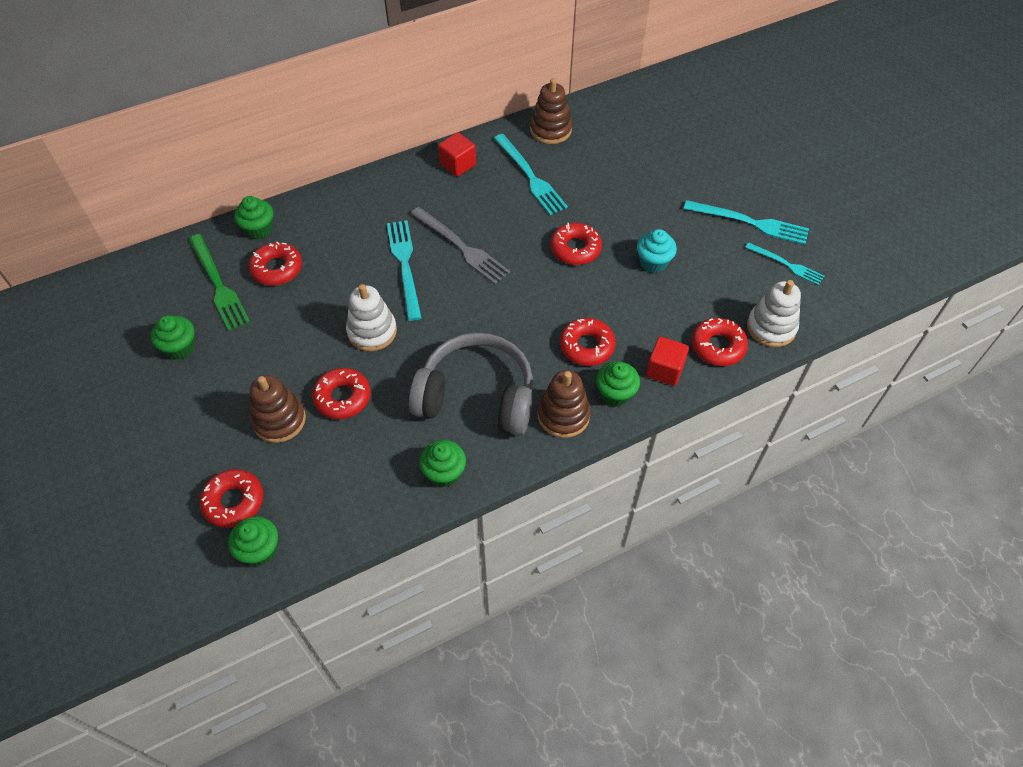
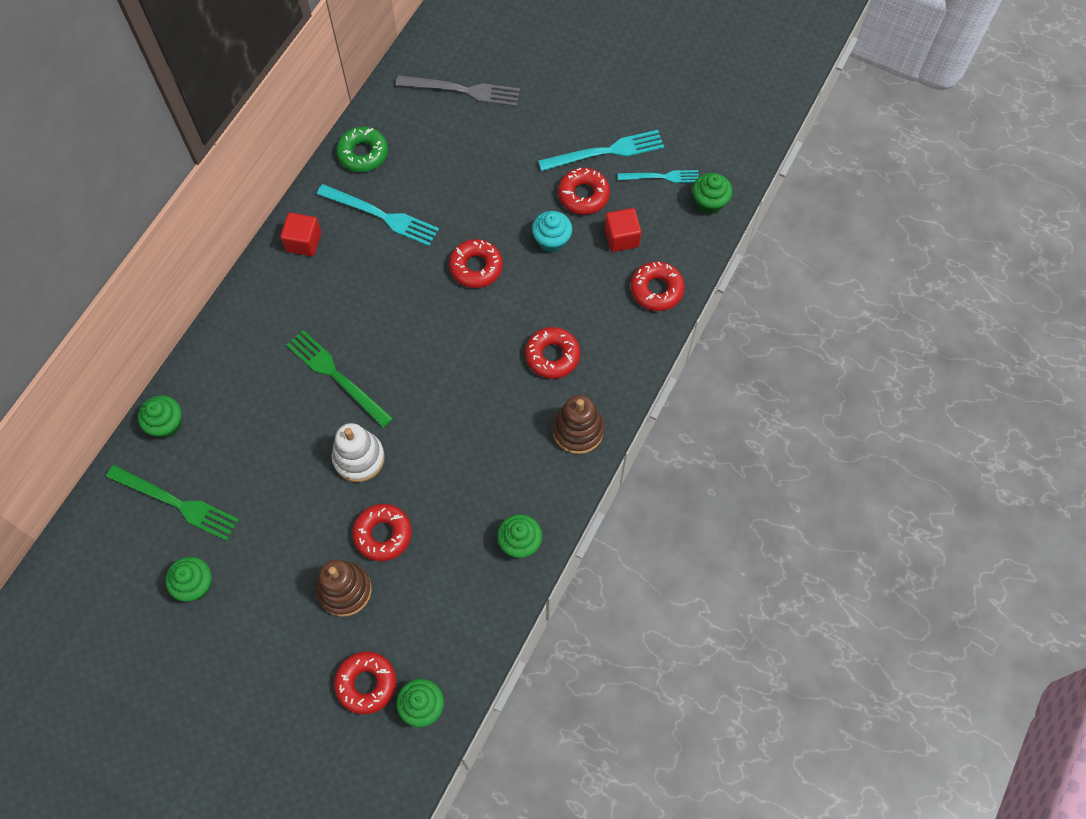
camera: 35 degrees left, 10 degrees up
red donut [249,242,302,286] -> red donut moved to [558,168,610,215]
turquoise fork [387,220,422,321] -> green fork [286,330,393,428]
grey headphones [409,333,533,436] -> none
grey fork [410,207,510,284] -> grey fork moved to [396,75,520,107]
brown stacking toy [530,78,572,144] -> green donut [336,127,388,172]
green cupcake [596,361,640,407] -> green cupcake moved to [693,173,732,214]
red cube [646,336,689,386] -> red cube moved to [605,208,642,252]
white stacking toy [747,280,801,347] -> none

